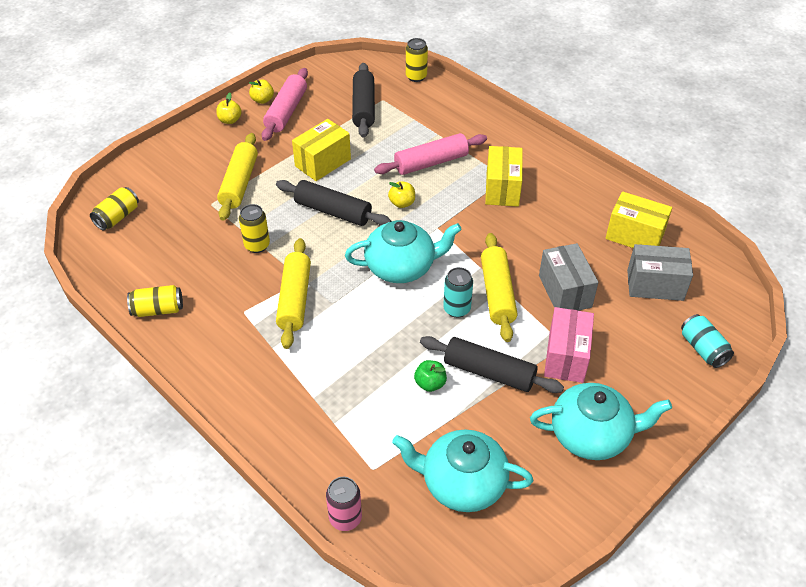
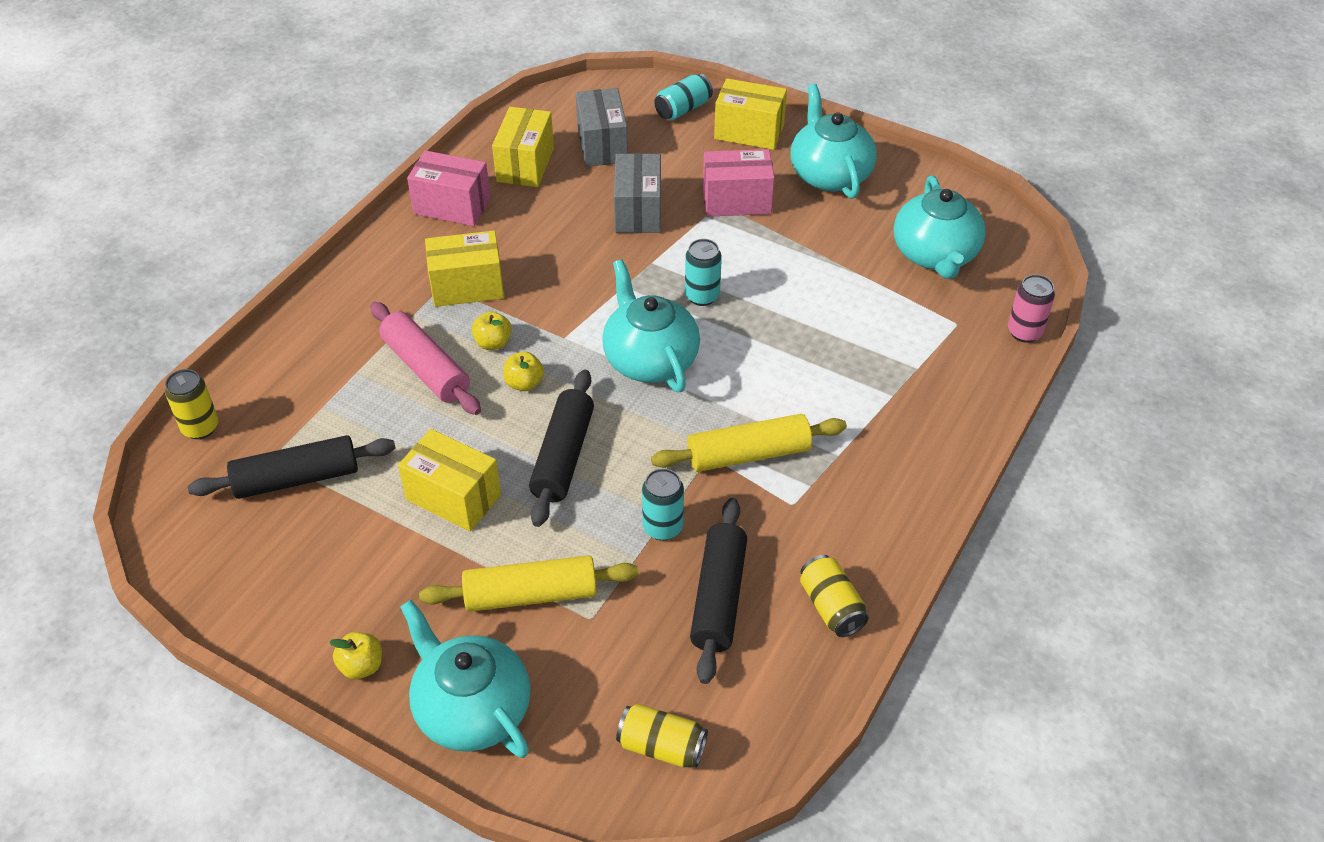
camera: 105 degrees left, 0 degrees up
yellow can [239,204,270,253] -> turquoise can [642,468,684,541]
yellow apple [249,80,274,104] -> yellow apple moved to [471,311,512,350]
pink rolling pin [262,68,308,141] -> none
green apple [414,360,447,392] -> none
black rolling pin [420,336,564,393] -> black rolling pin moved to [690,498,747,684]
yellow rolling pin [481,233,517,342] -> none
grey box [539,243,598,311] -> grey box turned 60 degrees counterclockwise [614,153,661,233]
none -> turquoise teapot [400,600,531,758]
none -> pink box [407,150,491,226]
none -> yellow box [714,78,787,150]

